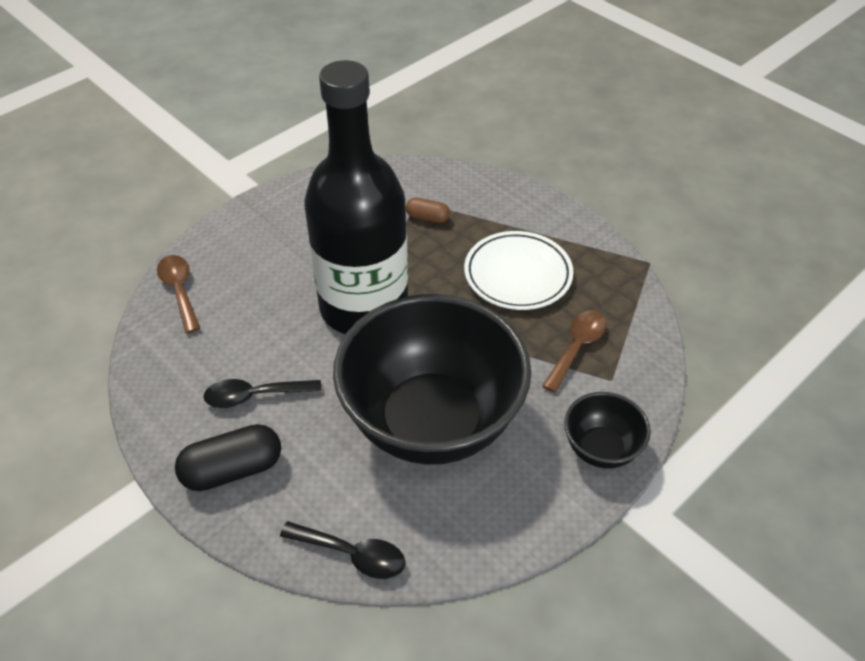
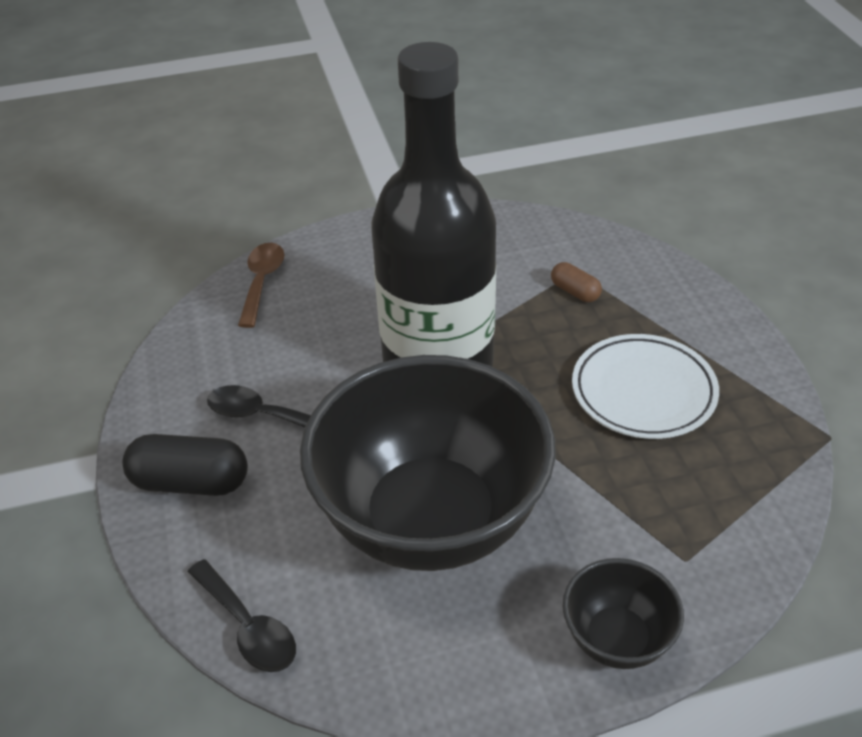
camera: 30 degrees right, 5 degrees down
brown spoon [542,310,607,393] -> none

